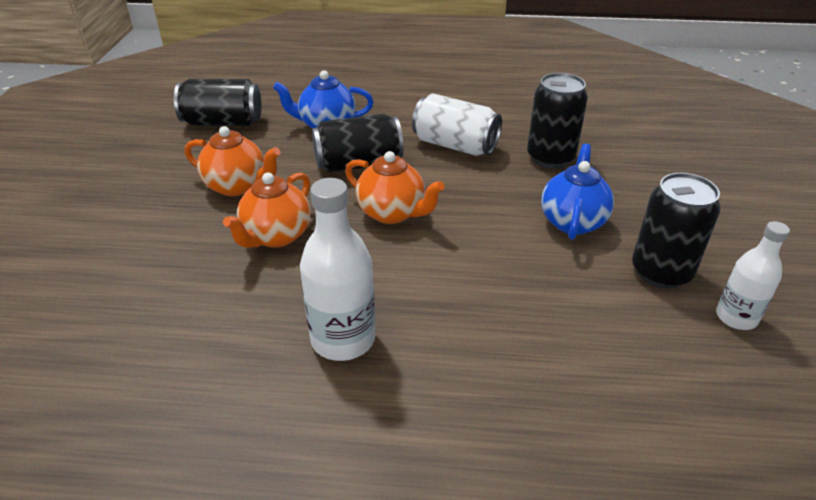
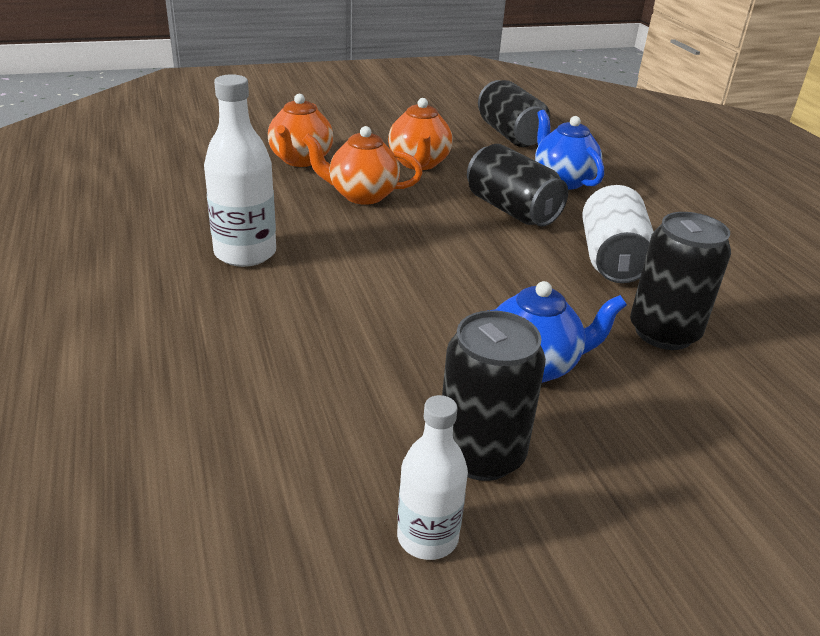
camera: 65 degrees right, 5 degrees down
orange teapot [345,151,445,224] -> orange teapot moved to [268,94,333,167]

